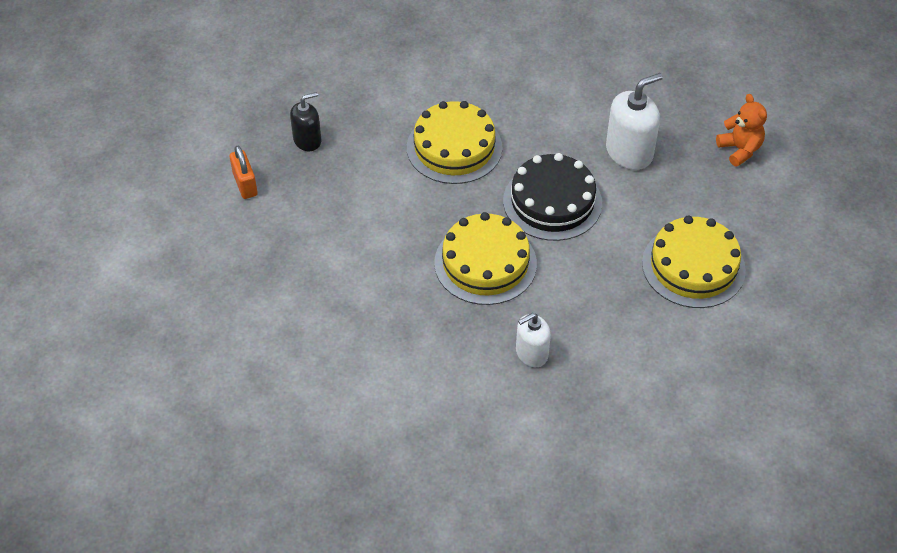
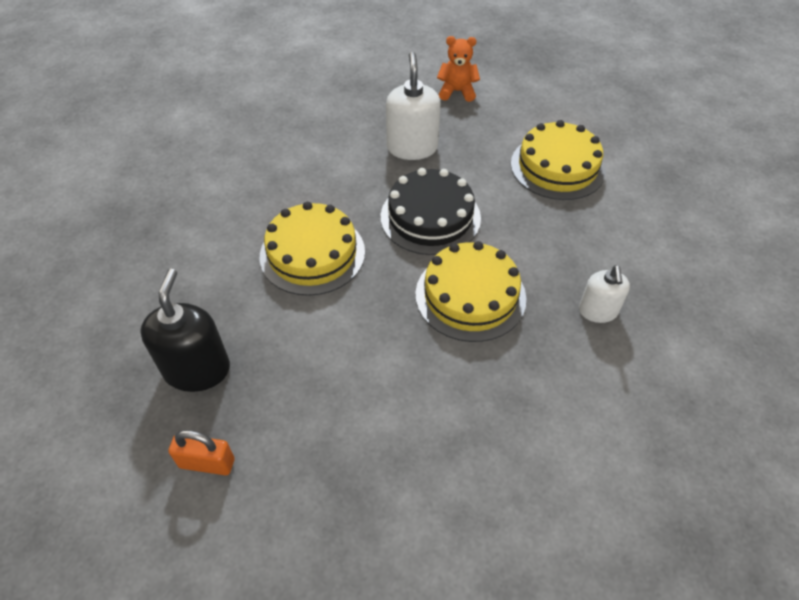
camera: 60 degrees left, 0 degrees up
black soap dispenser [290,92,321,151] -> black soap dispenser [140,269,230,392], size x1.59

